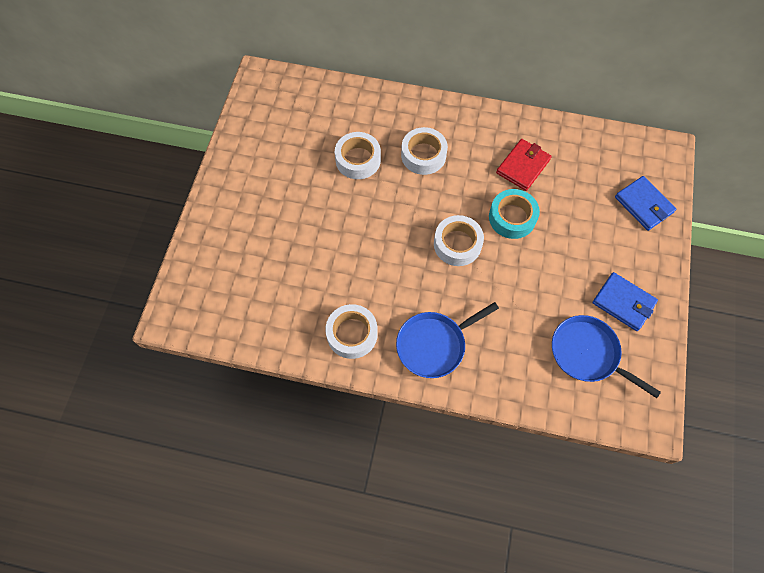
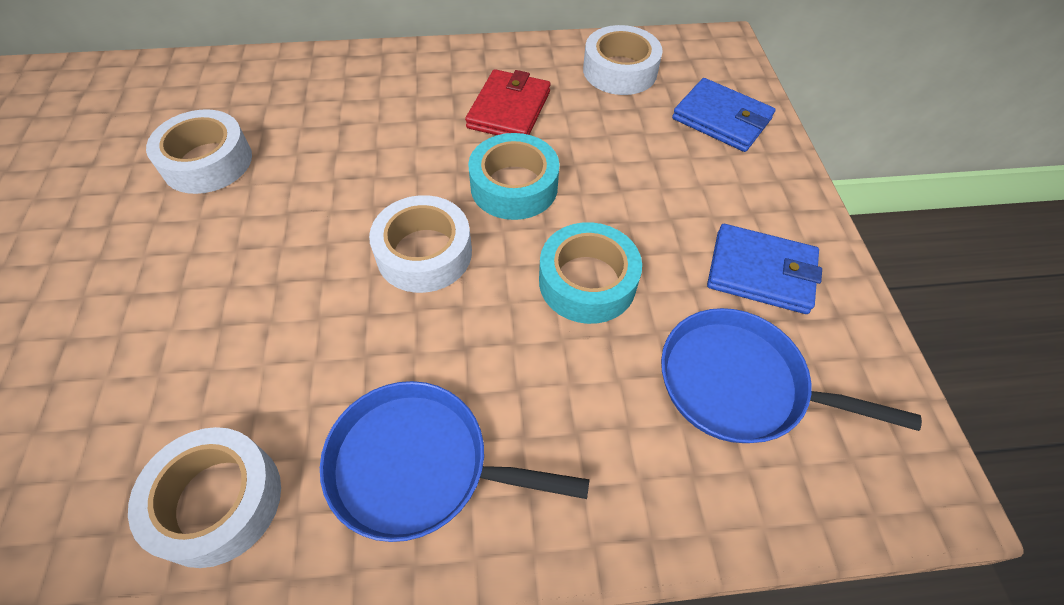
camera: 20 degrees left, 10 degrees down
blue pan [396,302,499,378] -> blue pan turned 60 degrees clockwise [320,381,590,542]
white tape [401,127,448,175] -> white tape moved to [583,25,663,95]
none -> turquoise tape [539,222,642,324]

